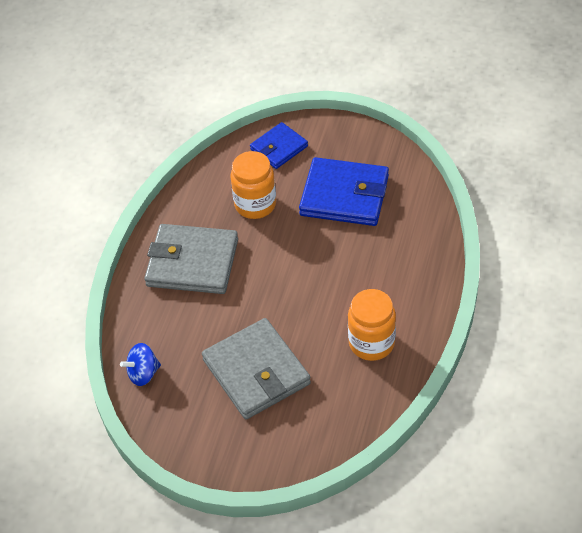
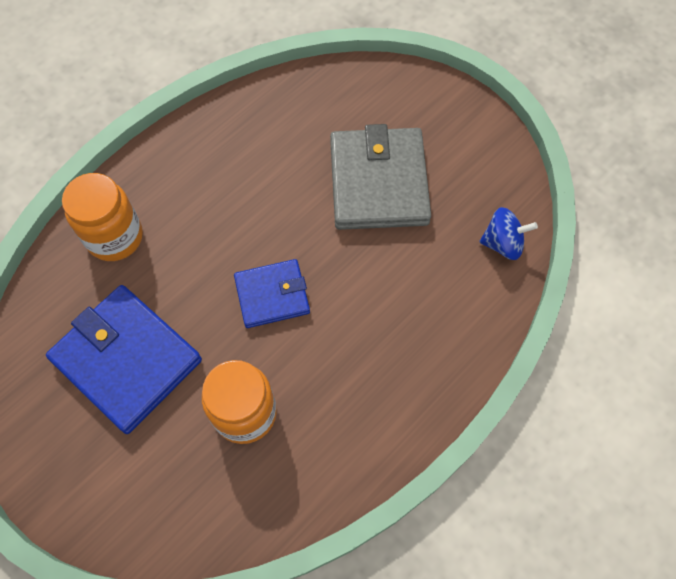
camera: 155 degrees left, 15 degrees up
grey wallet [144,224,238,294] -> none
blue wallet [250,122,308,169] -> blue wallet moved to [234,259,310,328]
orange jar [348,289,396,361] -> orange jar moved to [62,173,143,261]

